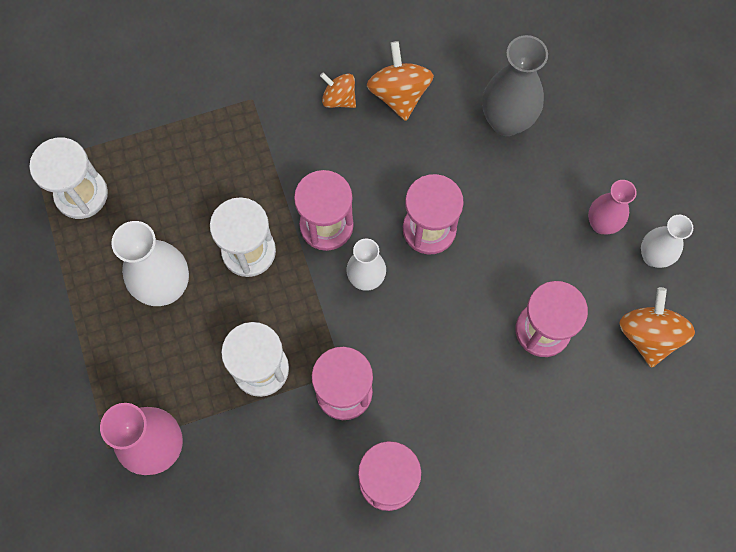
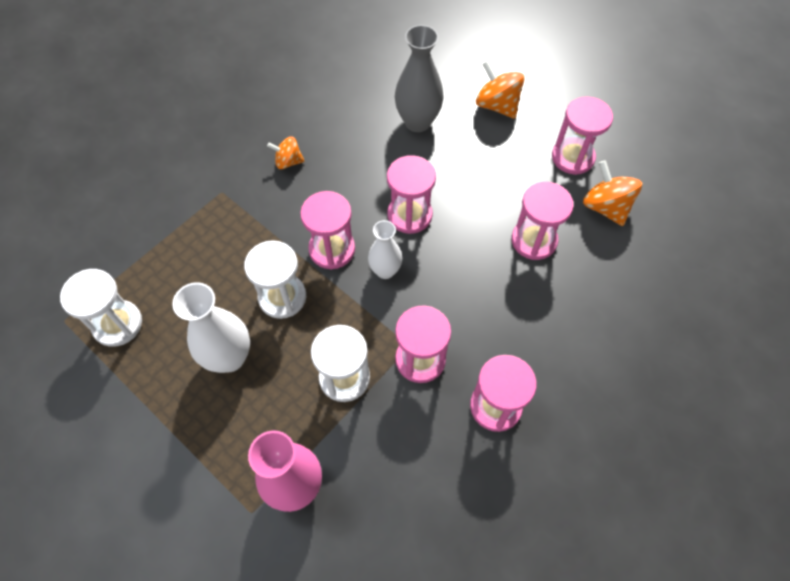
camera: 30 degrees left, 10 degrees down
orange spinning top [367,41,434,121] -> orange spinning top moved to [476,61,525,119]
pink vase [588,180,637,234] -> none
white vase [641,215,693,268] -> pink hourglass [552,96,613,175]

